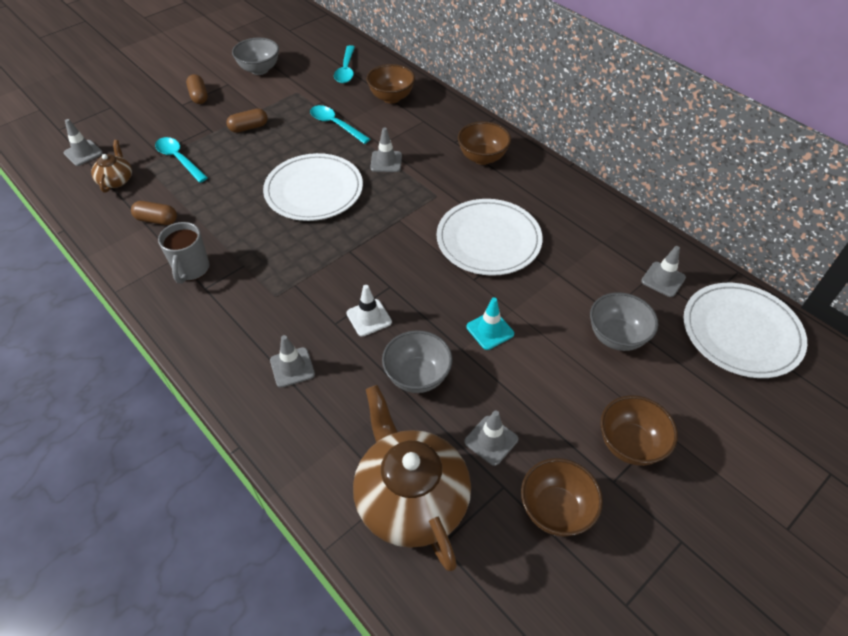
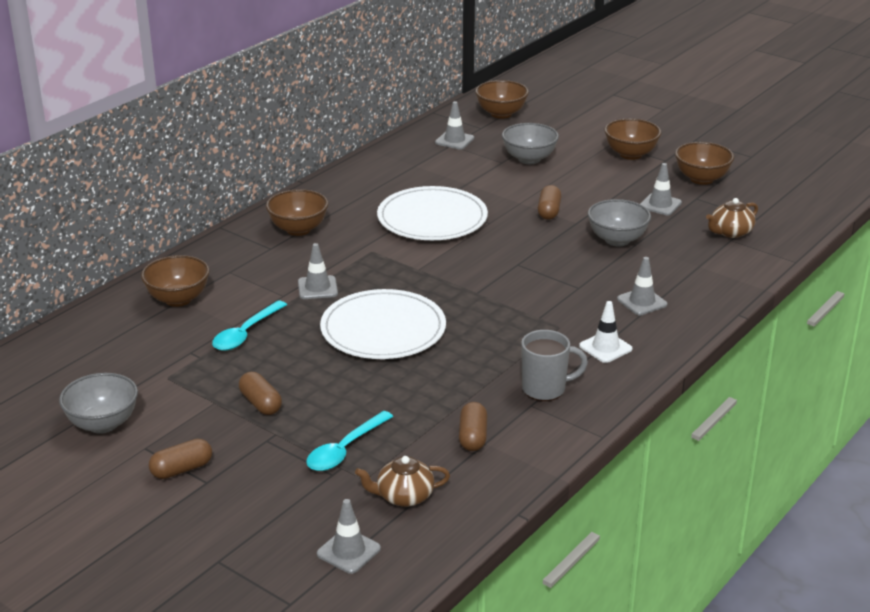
camera: 100 degrees left, 20 degrees down
turquoise spoon [334,45,355,83] -> none
white traffic cone [346,285,392,337] -> white traffic cone moved to [579,301,632,363]
brown teapot [353,385,471,571] -> brown teapot [706,198,758,238], size x0.48
turquoise traffic cone [466,298,514,350] -> brown capsule [538,185,561,220]
white plate [684,283,807,378] -> brown bowl [475,80,529,119]

